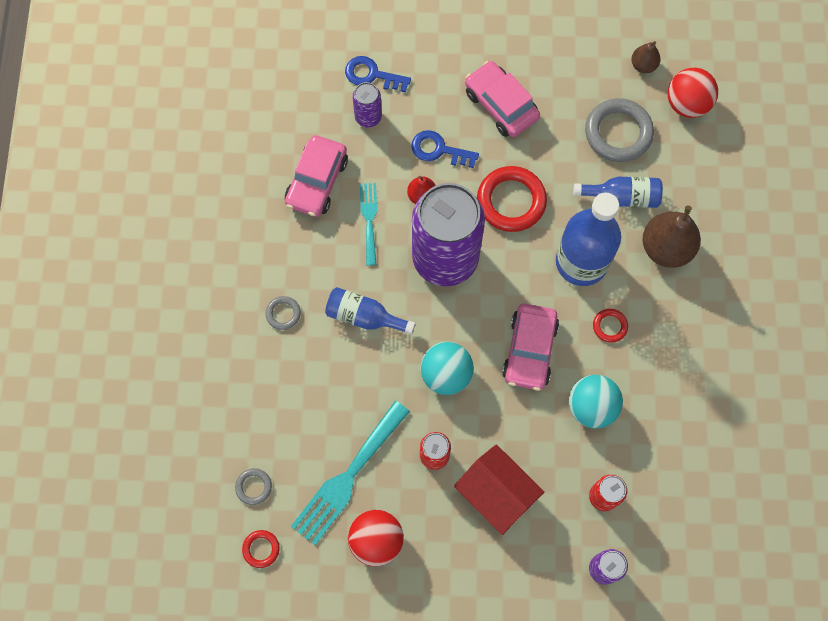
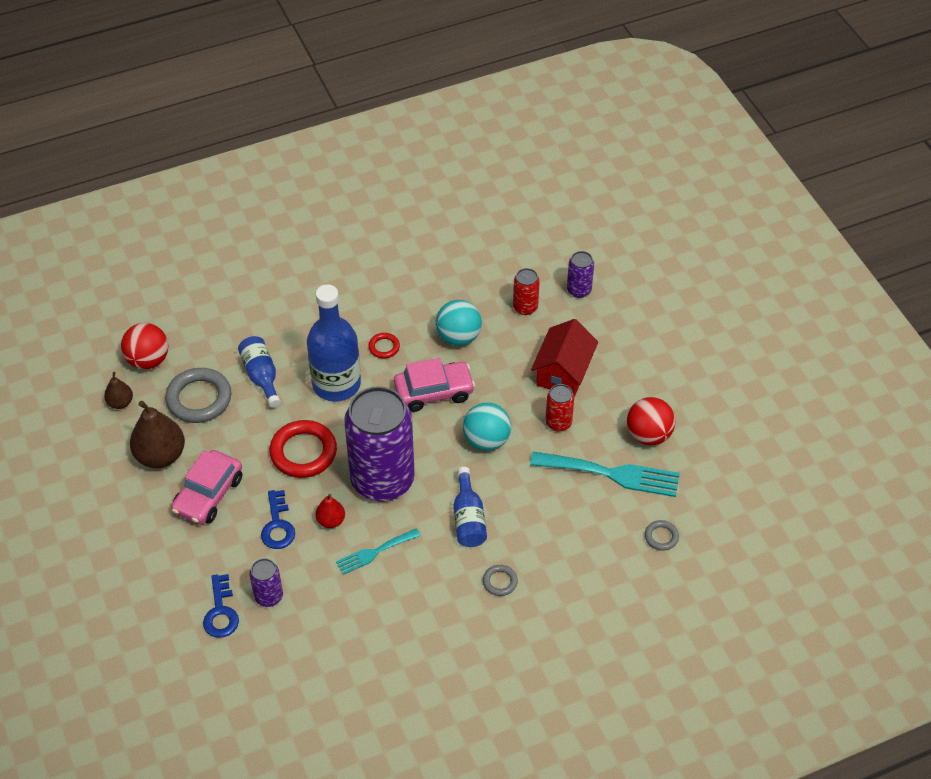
camera: 115 degrees left, 20 degrees down
red ring [242,530,280,568] -> none
pink car [285,135,348,217] -> none
brown pear [643,205,701,268] -> brown pear moved to [130,401,185,468]

